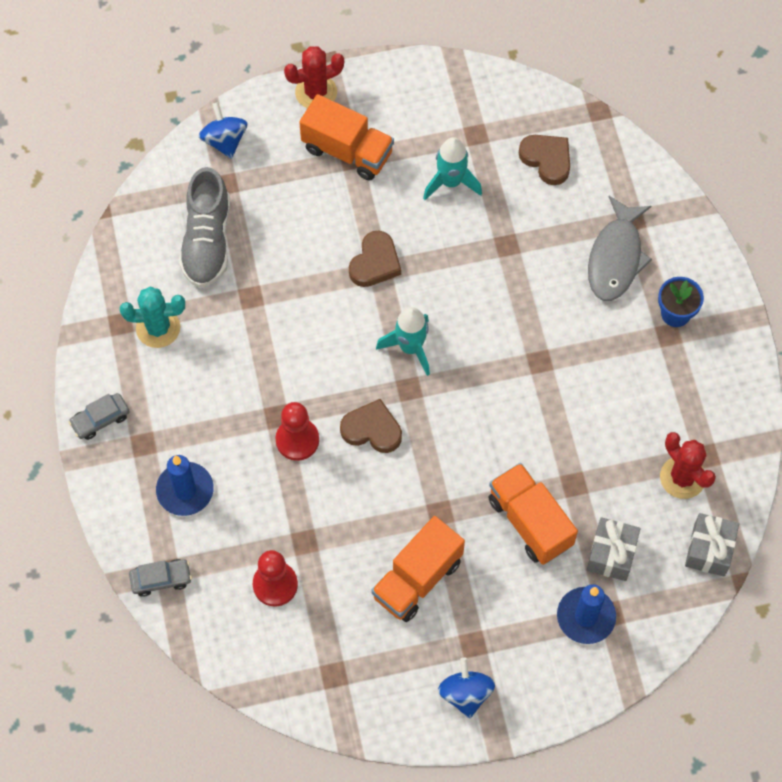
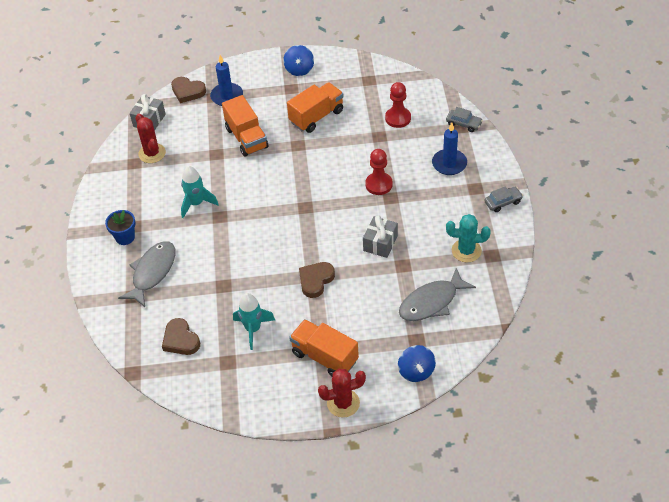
camera: 170 degrees left, 15 degrees down
grey car [129,559,192,597] -> grey car turned 150 degrees counterclockwise [446,107,483,132]
grey shoe [179,167,230,288] -> grey fish [399,268,476,321]
brown heart [340,399,402,453] -> brown heart moved to [171,77,206,103]
turquoise rocket [376,307,430,376] -> turquoise rocket moved to [181,166,219,218]
grey gift [587,517,640,581] -> grey gift moved to [363,215,398,258]

